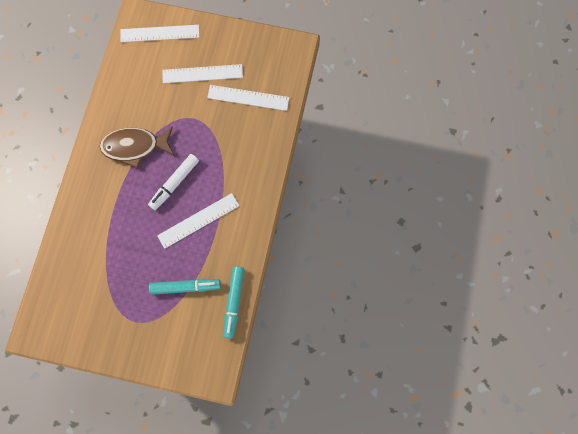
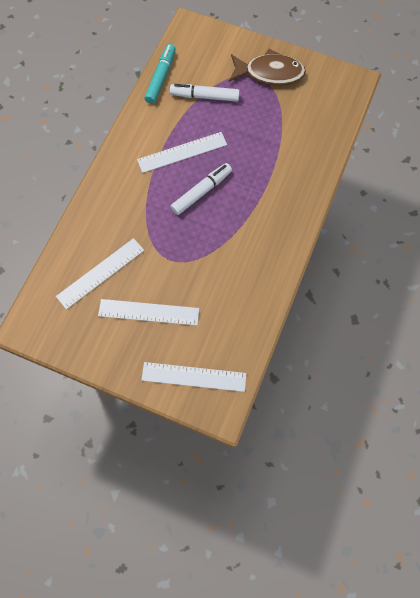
camera: 170 degrees left, 5 degrees down
brown fish [100,126,174,169] -> brown fish moved to [229,49,306,86]
turquoise marker [149,279,221,295] -> white marker [170,84,240,102]
white ruler [207,85,290,111] -> white ruler turned 60 degrees counterclockwise [56,238,144,309]

